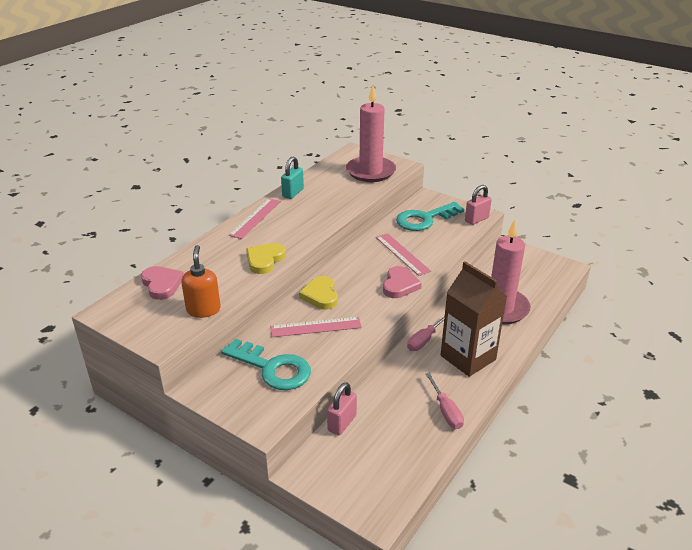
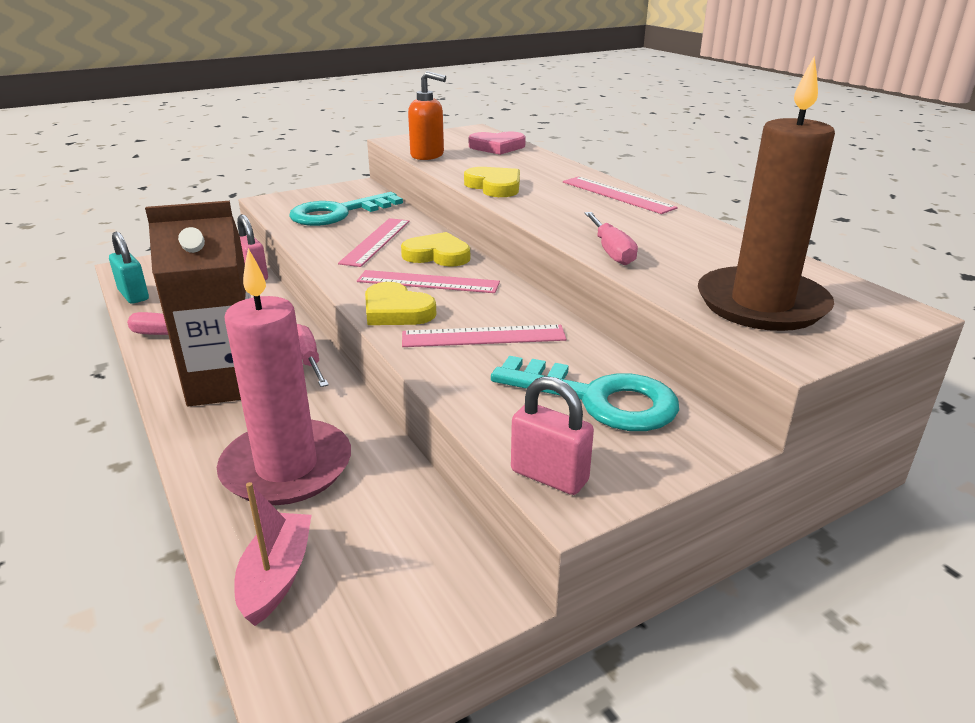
camera: 115 degrees right, 5 degrees down
turquoise padlock [281,156,304,199] -> turquoise padlock moved to [109,232,149,304]
pink candle [346,85,396,182] -> brown candle [698,56,835,331]
pink heart [383,266,422,298] -> yellow heart [365,282,437,325]
turquoise key [396,202,464,231] -> turquoise key turned 120 degrees clockwise [491,356,679,431]
pink padlock [465,185,492,225] -> pink padlock turned 45 degrees counterclockwise [511,376,594,495]
none -> pink boat [234,482,312,626]
none -> pink ruler [357,270,500,293]
none -> pink screwdriver [584,212,638,265]

